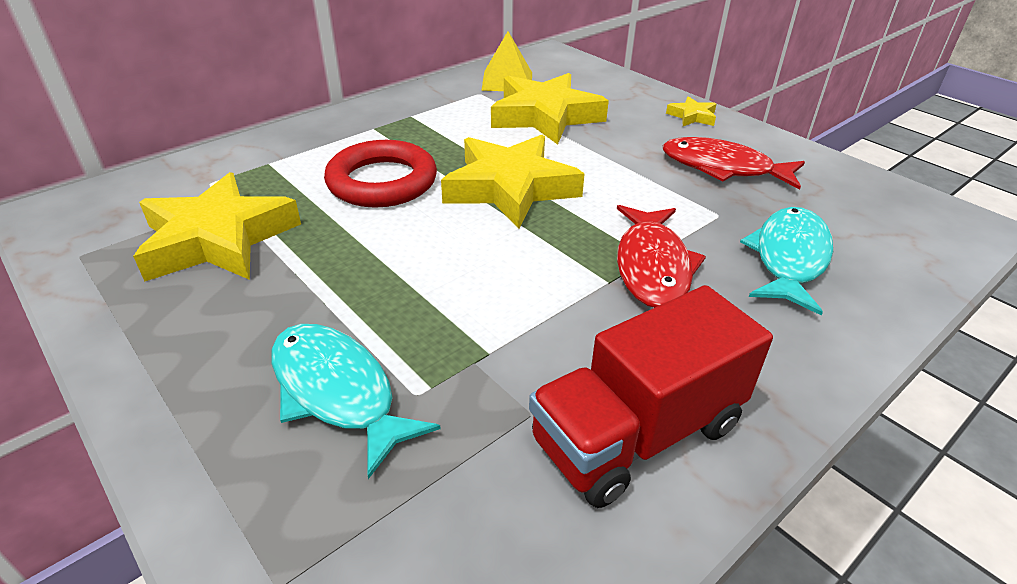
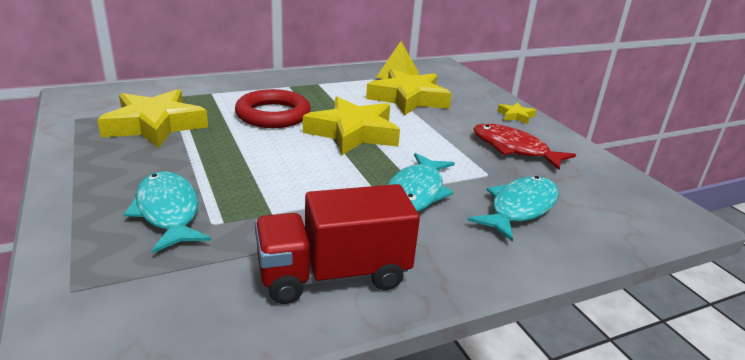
camera: 15 degrees right, 10 degrees down
red fish [617,205,706,308] -> turquoise fish [388,153,455,212]

